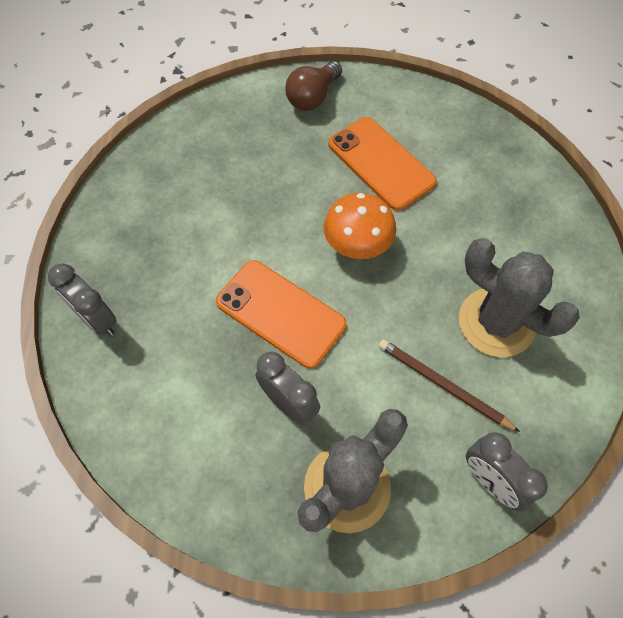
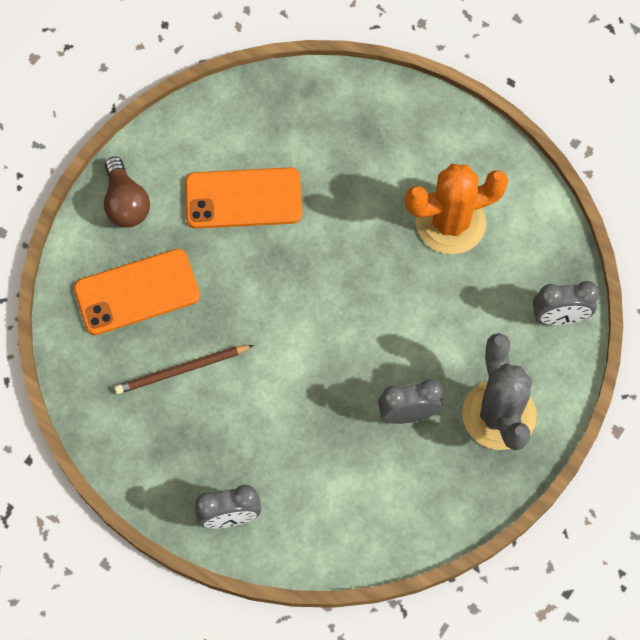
camera: 55 degrees left, 5 degrees up
orange phone [216,260,347,369] -> orange phone moved to [74,249,200,335]
orange mushroom [324,193,396,259] -> none
brown pencil [379,339,520,432] -> brown pencil moved to [114,345,254,394]
grey cactus [459,238,580,357] -> orange cactus [405,164,508,254]

